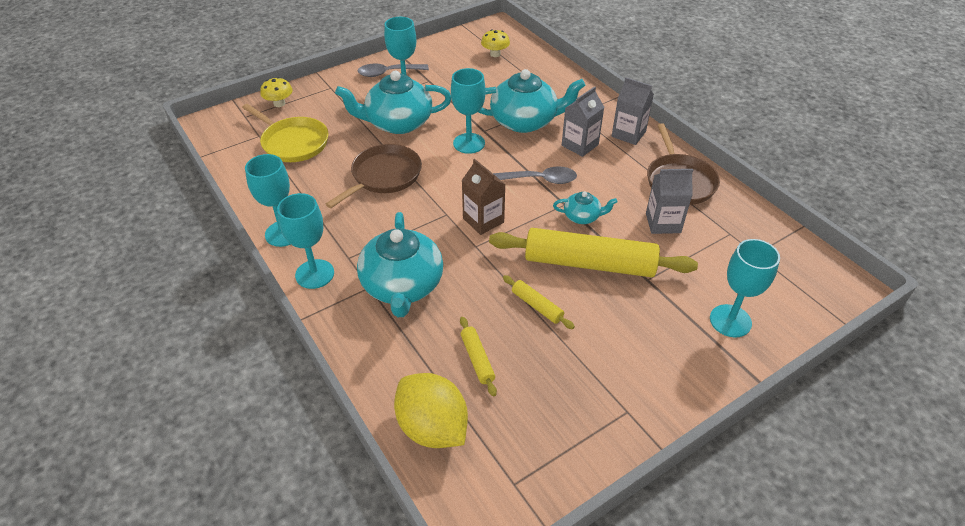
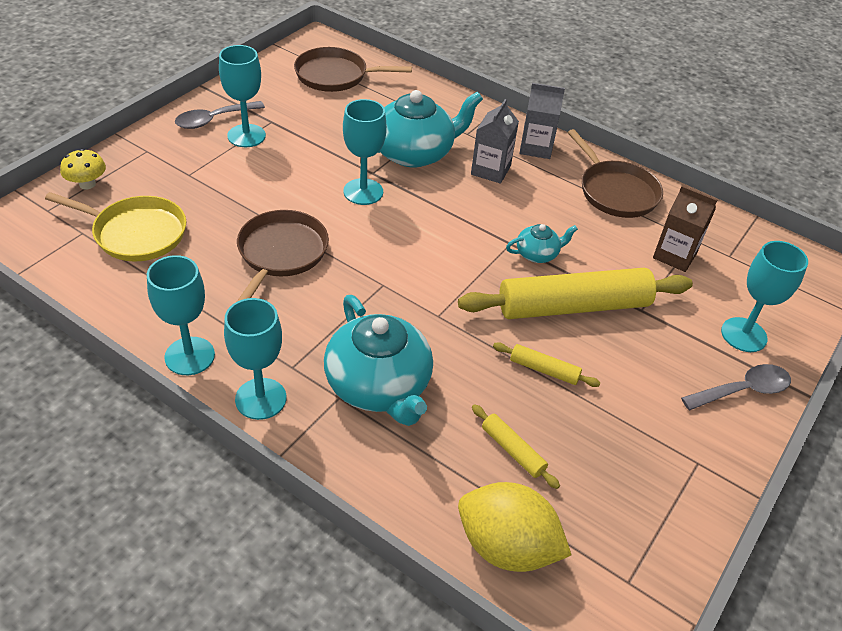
camera: 25 degrees left, 0 degrees up
turquoise teapot [335,71,452,134] -> none
brown carton [461,159,506,235] -> brown carton moved to [653,186,717,272]
yellow mushroom [481,29,510,57] -> brown pan [294,47,412,92]
grey spoon [493,166,577,184] -> grey spoon moved to [681,364,791,410]
grey carton [646,169,693,234] -> none

